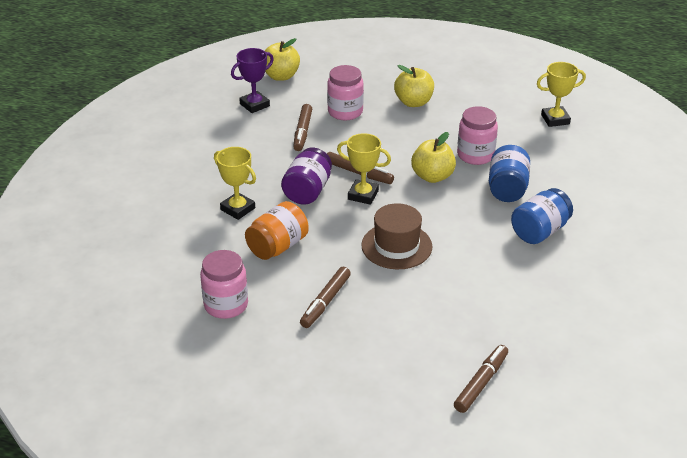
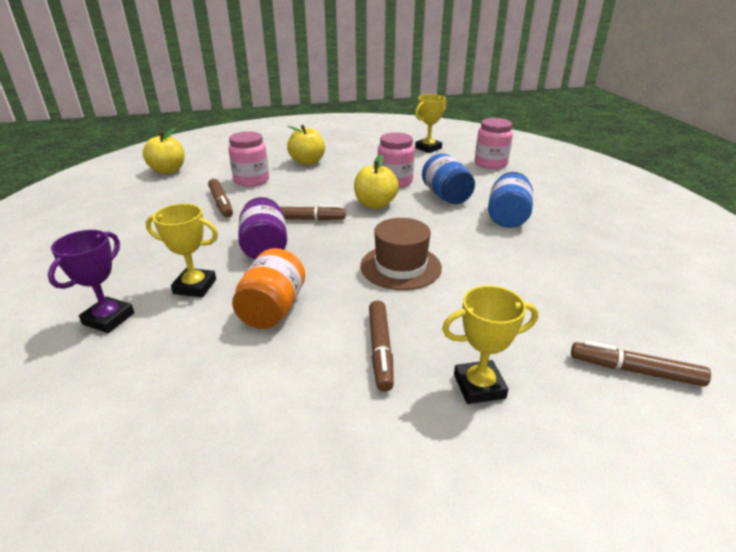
camera: 30 degrees left, 5 degrees down
pink jar [200,250,248,319] -> pink jar moved to [475,118,513,169]
purple trophy [231,48,274,113] -> purple trophy moved to [48,230,134,333]
yellow trophy [337,133,391,205] -> yellow trophy moved to [442,285,538,404]
brown marker [454,345,508,413] -> brown marker turned 75 degrees counterclockwise [571,341,711,387]

